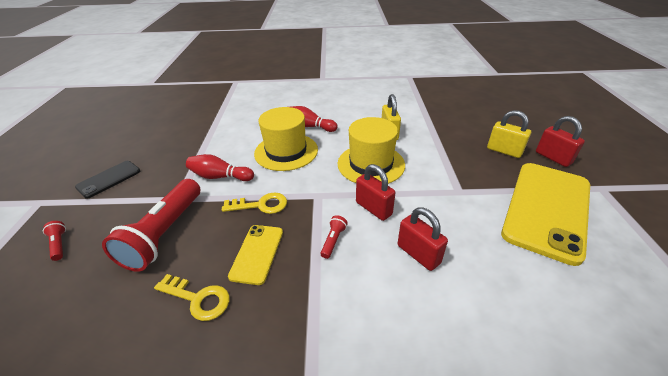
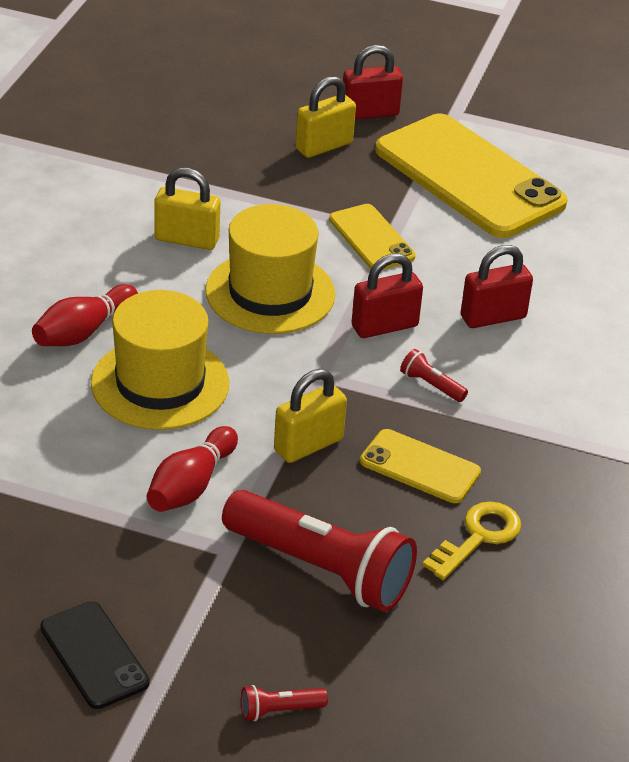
camera: 75 degrees left, 0 degrees up
yellow key [222,192,287,214] -> yellow padlock [274,369,347,463]
none -> yellow phone [329,204,415,270]

